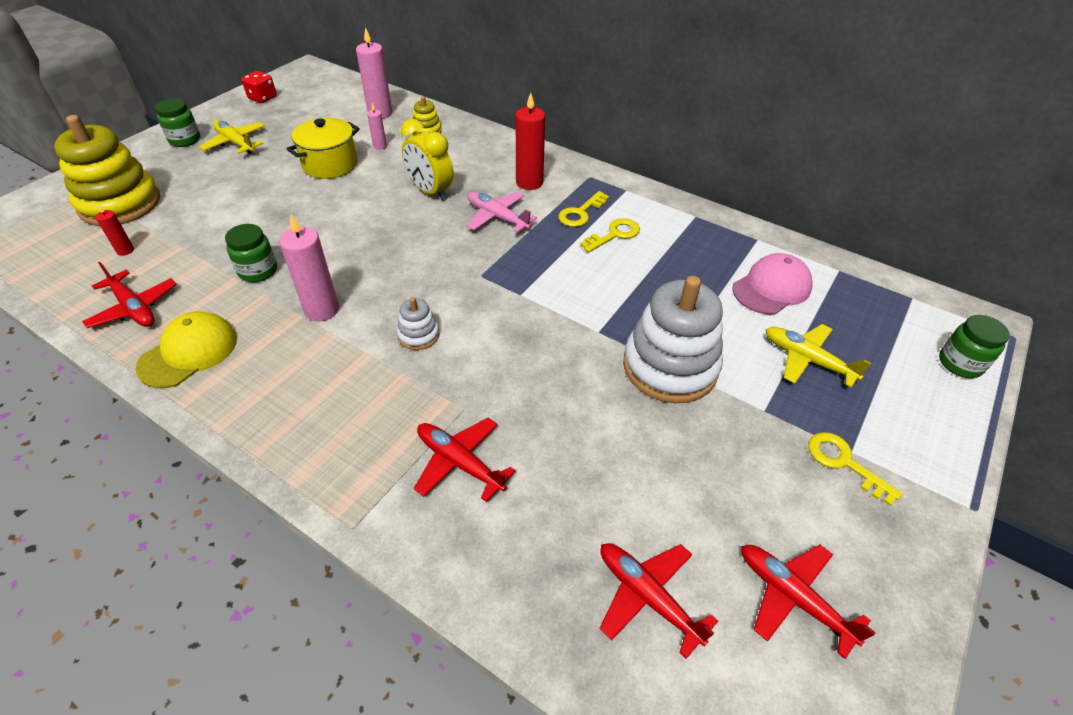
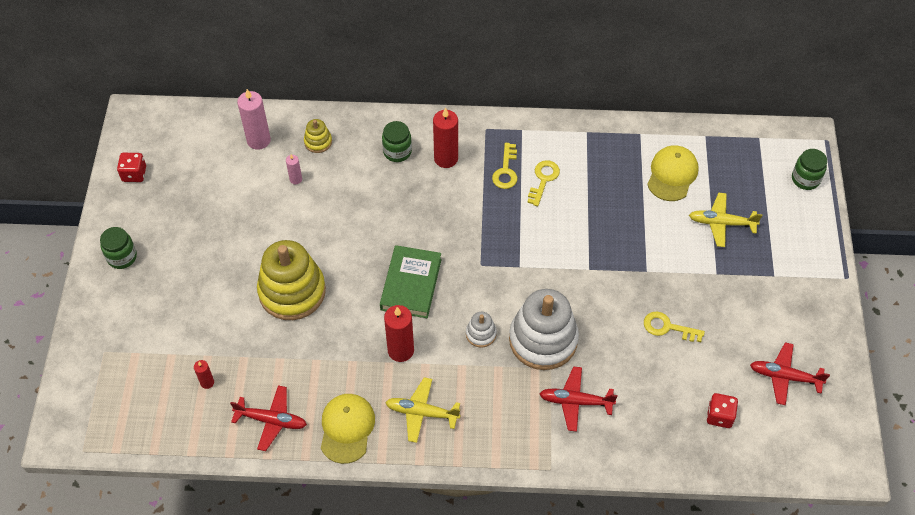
camera: 30 degrees left, 10 degrees up
yellow stacking toy [54,115,160,226] -> yellow stacking toy moved to [257,240,326,320]
yellow plane [199,120,265,154] -> yellow plane moved to [385,377,461,443]
green jar [225,224,277,282] -> green jar moved to [382,121,412,162]
pink candle [279,215,339,321] -> red candle [384,305,414,362]
yellow pot [286,118,360,179] -> none
yellow clock [401,119,453,201] -> none
pink plane [467,192,537,233] -> none
red plane [600,543,718,659] -> red dice [707,393,738,428]
white stacking toy [623,276,723,403] -> white stacking toy moved to [509,289,579,370]
pink cap [732,253,813,314] -> yellow cap [647,145,699,201]
yellow key [808,432,903,506] -> yellow key moved to [644,312,705,342]
none -> green book [380,245,442,318]

